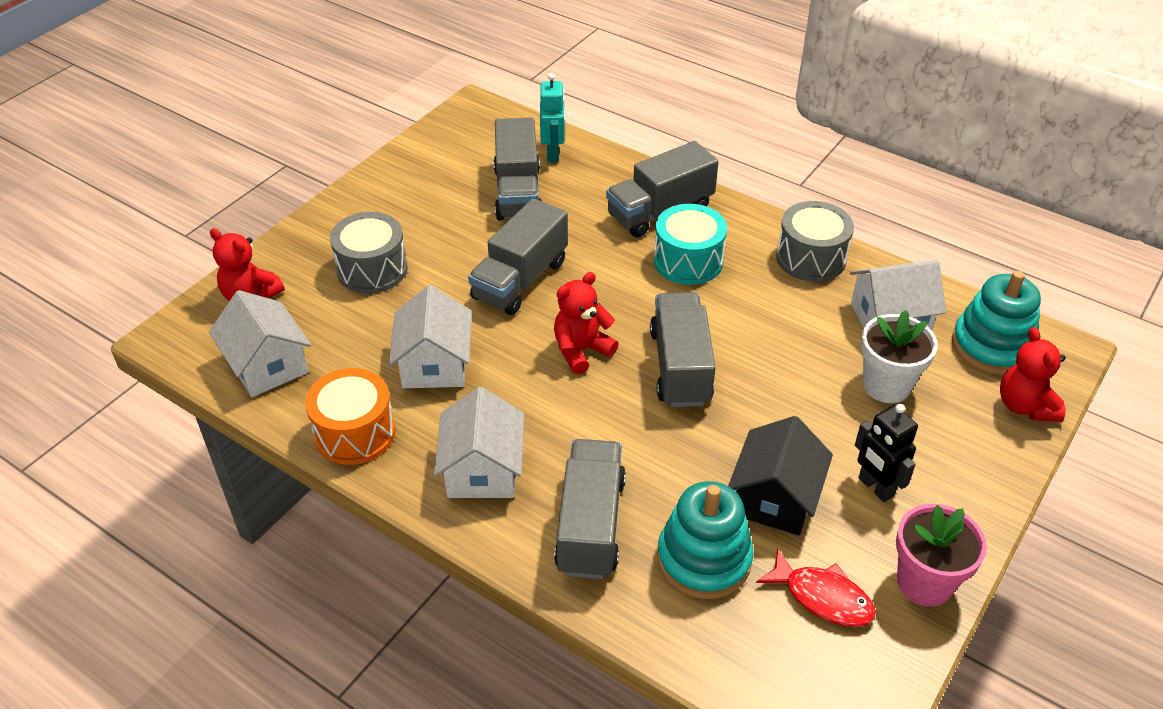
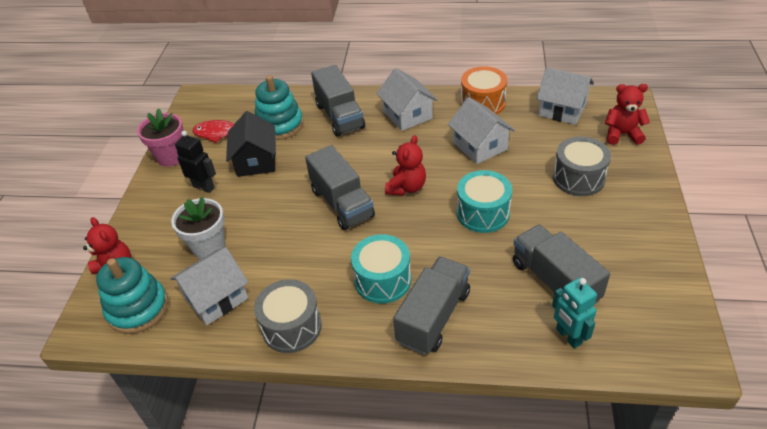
camera: 155 degrees right, 0 degrees up
grey truck [468,198,568,315] -> turquoise drum [457,170,512,233]

